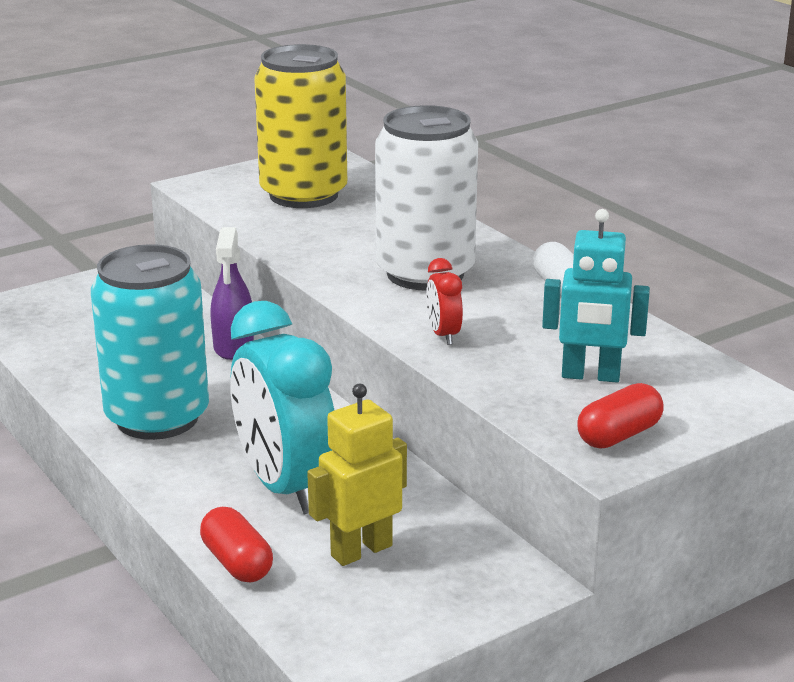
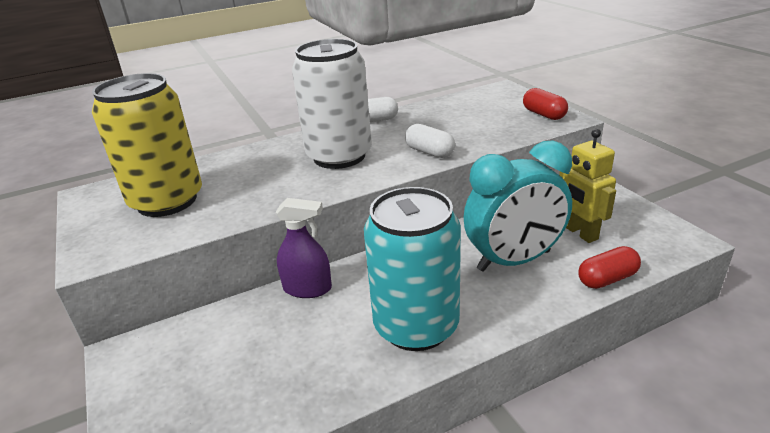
camera: 80 degrees left, 5 degrees up
red clock [426,258,463,345] -> white capsule [405,124,455,158]
turquoise robot [542,209,650,382] -> none

